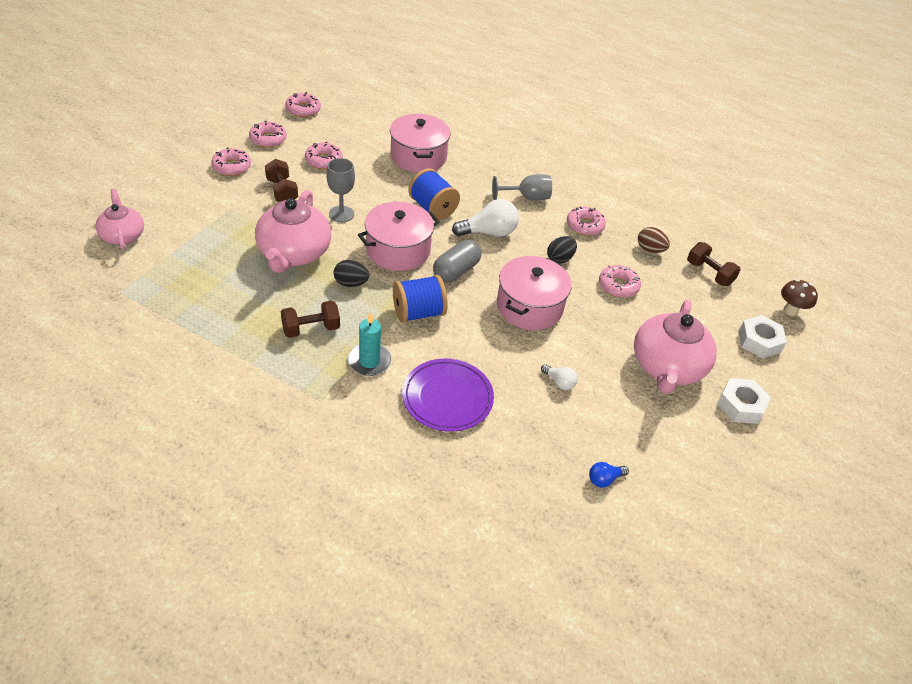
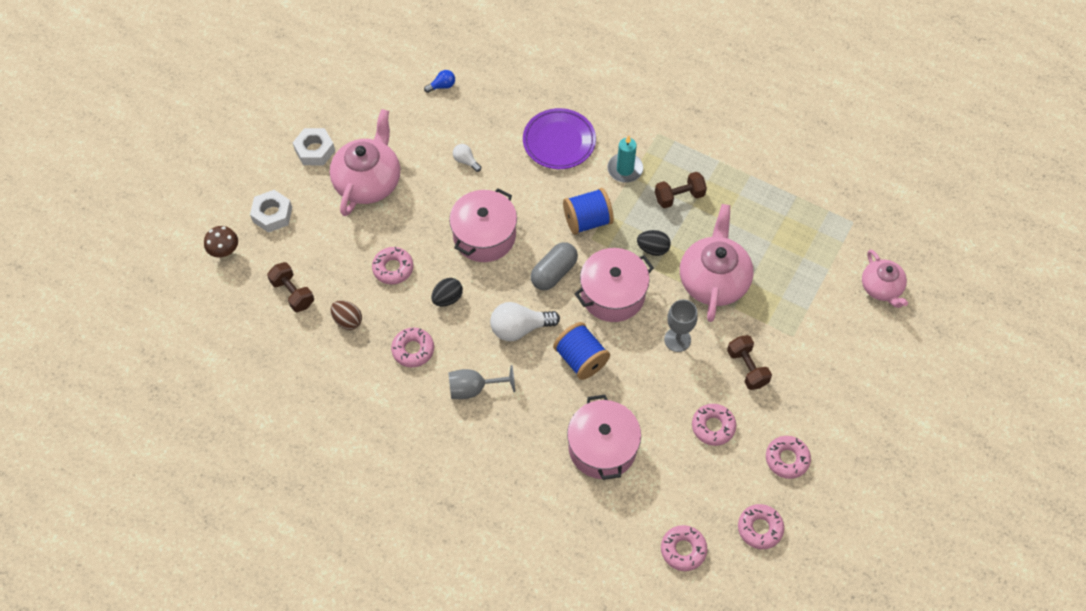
camera: 175 degrees left, 15 degrees up
pink donut [211,147,251,176] -> pink donut moved to [661,525,707,571]

